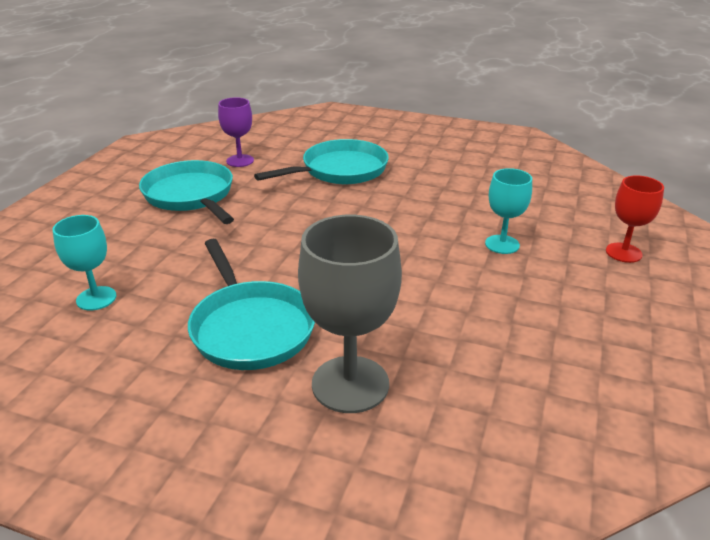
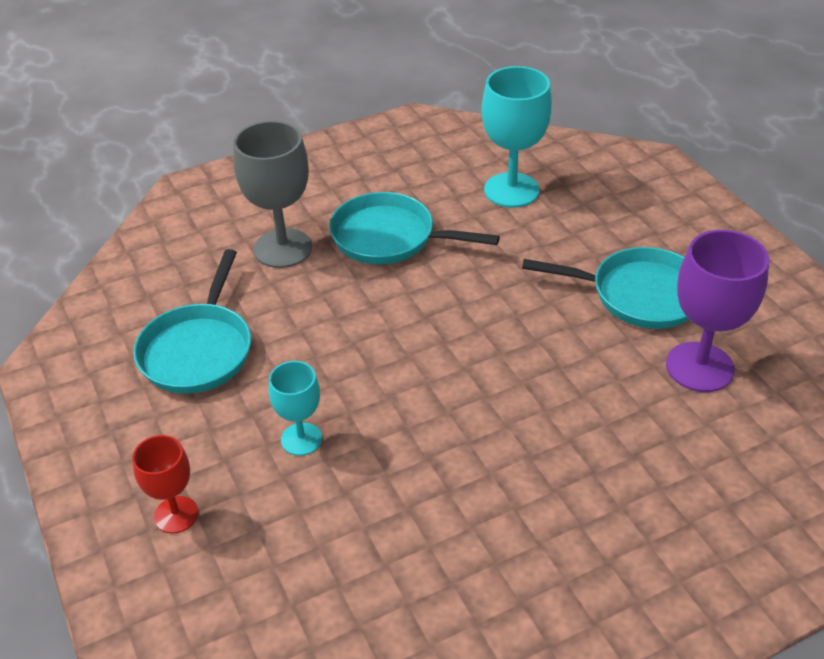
camera: 135 degrees right, 10 degrees up
turquoise goblet [53,215,117,311] -> turquoise goblet [482,66,552,208], size x1.72
purple goblet [218,97,254,167] -> purple goblet [666,230,769,392], size x1.72
turquoise pan [254,139,389,184] -> turquoise pan moved to [133,249,251,394]

